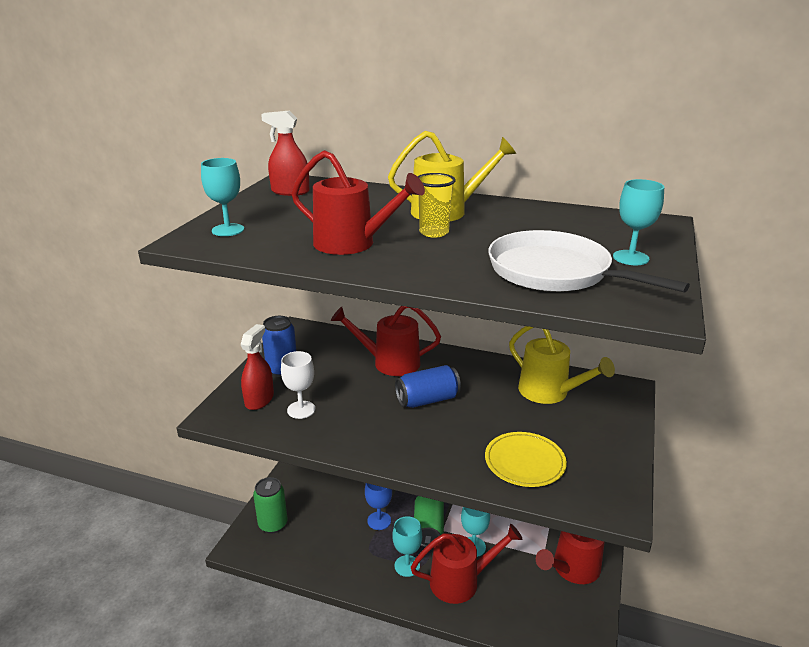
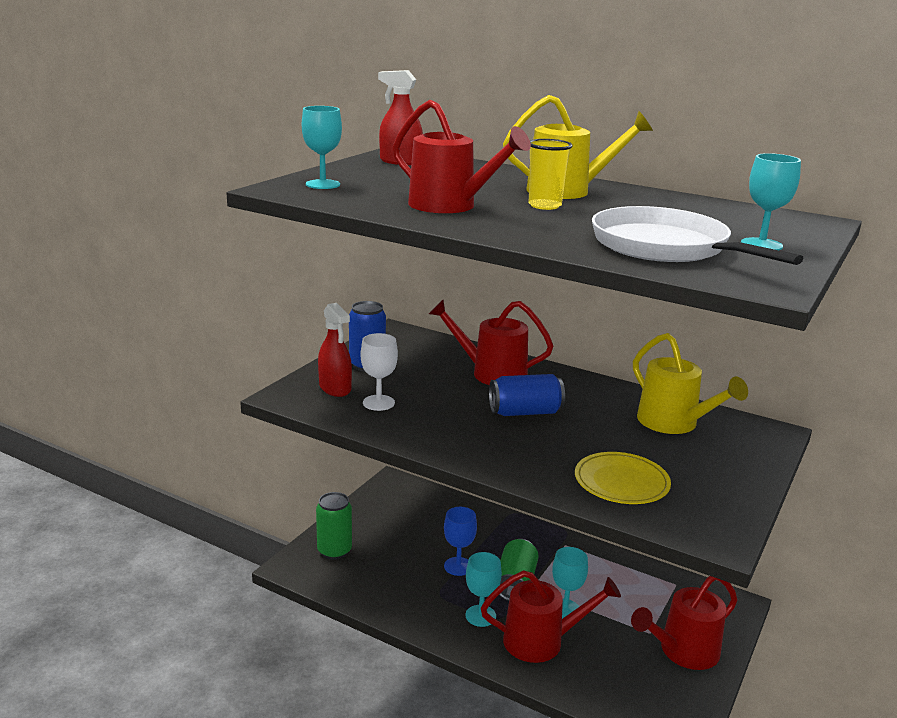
camera: 10 degrees right, 5 degrees down
red spray bottle [241,324,274,410] -> red spray bottle turned 120 degrees clockwise [318,303,352,397]

